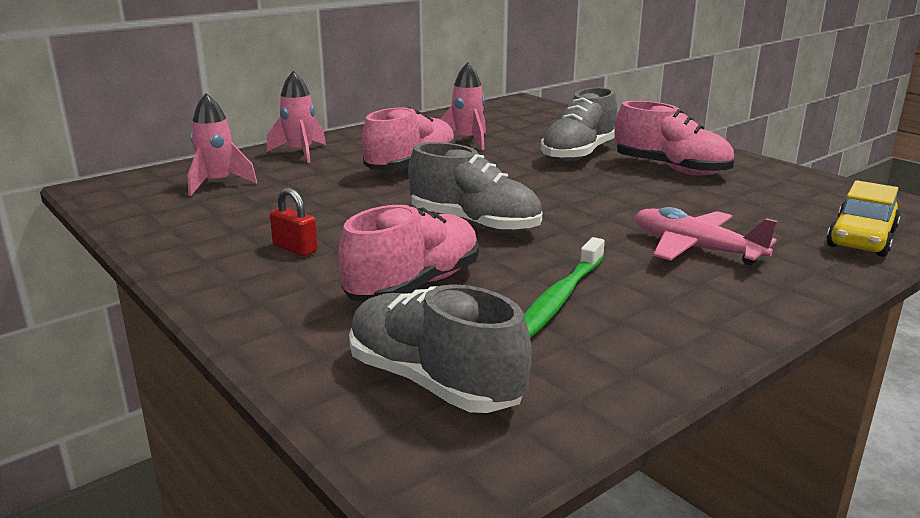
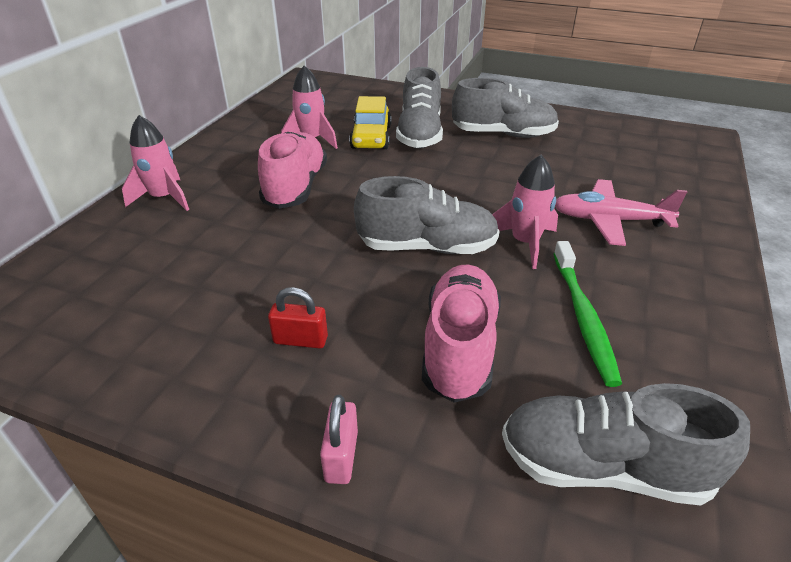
camera: 30 degrees left, 15 degrees up
pink rocket [187,93,257,196] -> pink rocket moved to [492,155,558,269]
pink shoe [615,101,734,176] -> grey shoe [452,78,559,138]
yellow car [826,180,901,257] -> yellow car moved to [349,96,392,149]
none -> pink padlock [320,395,358,484]

